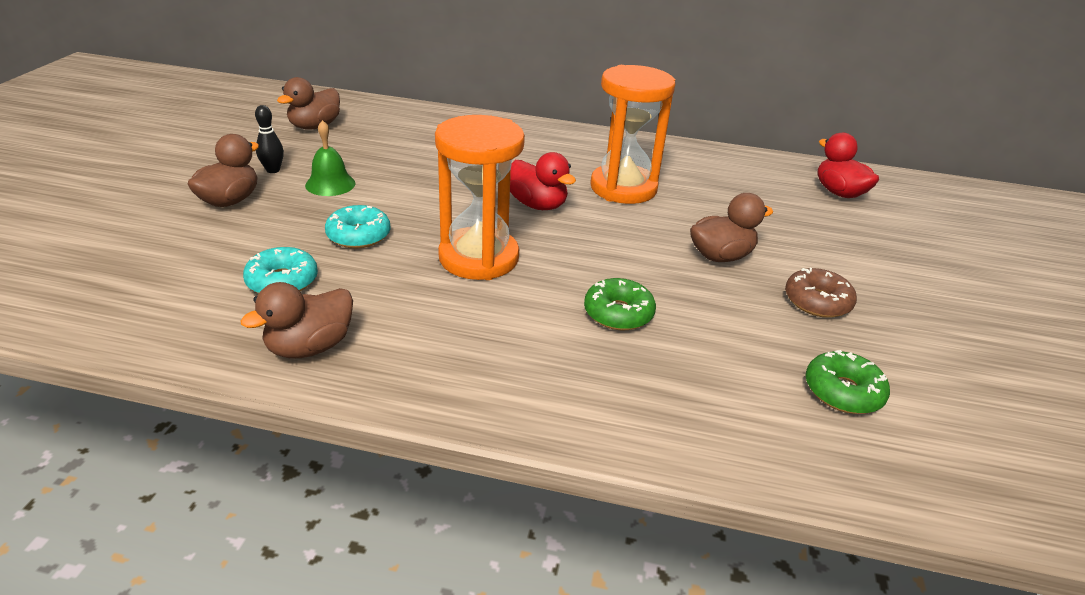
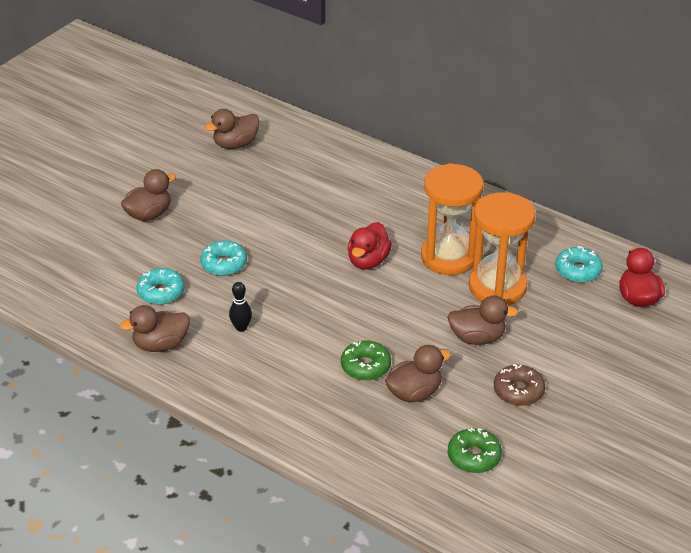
camera: 25 degrees right, 5 degrees up
black bowling pin [255,105,284,173] -> black bowling pin moved to [229,282,252,332]
green bell [305,120,356,196] -> none
orange hourglass [435,115,525,280] -> orange hourglass moved to [469,192,535,305]
red duck [510,152,576,210] -> red duck turned 45 degrees clockwise [348,222,392,270]
none -> brown duck [385,345,451,403]
none -> turquoise donut [555,246,603,283]

